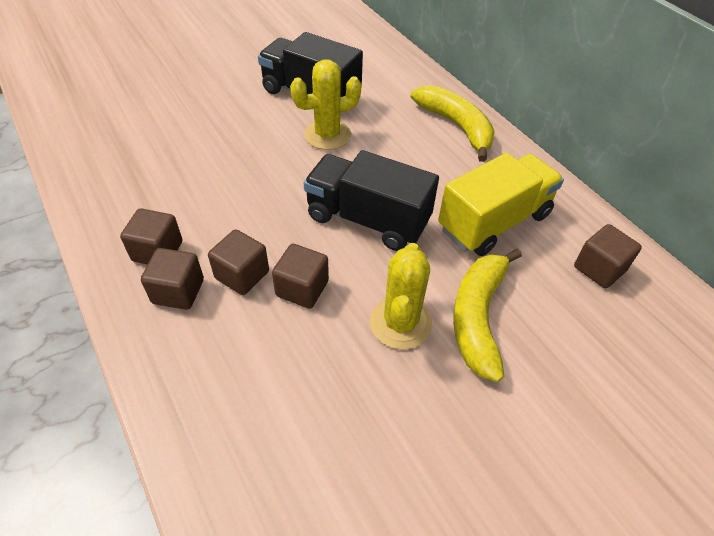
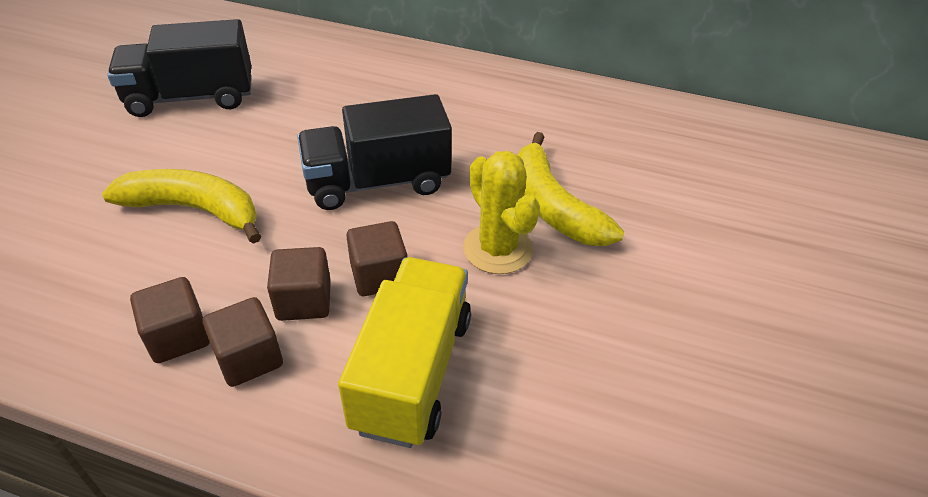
camera: 40 degrees left, 5 degrees down
yellow cactus [290,60,361,150] -> none
yellow banana [410,85,495,162] -> yellow banana moved to [102,169,261,244]
yellow truck [438,153,564,256] -> yellow truck moved to [338,257,471,448]
brown cube [574,224,642,288] -> none

